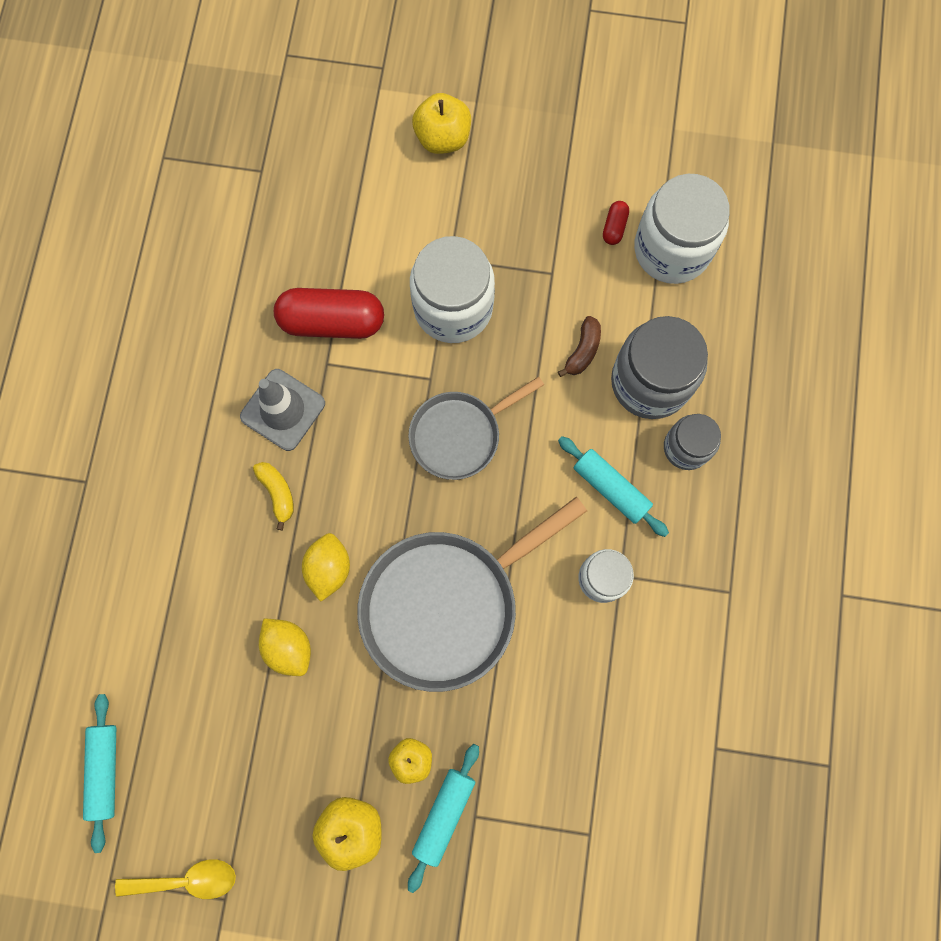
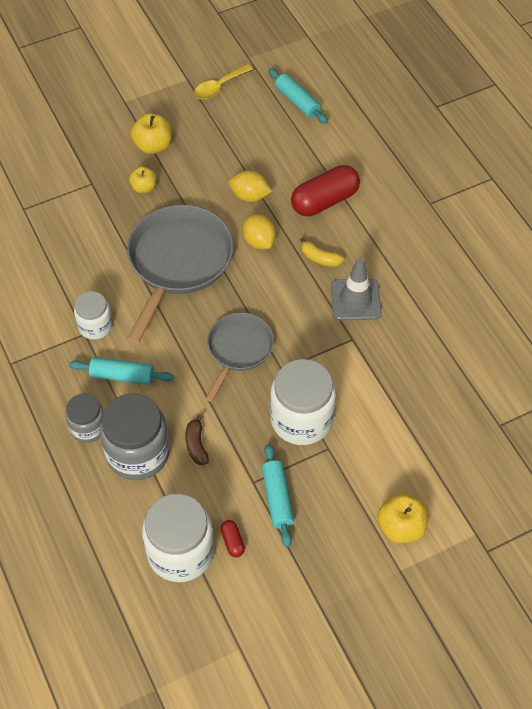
camera: 145 degrees right, 20 degrees down
red capsule [274,288,384,339] -> red capsule moved to [291,165,360,216]
turquoise rolling pin [408,744,479,893] -> turquoise rolling pin moved to [262,444,294,547]

